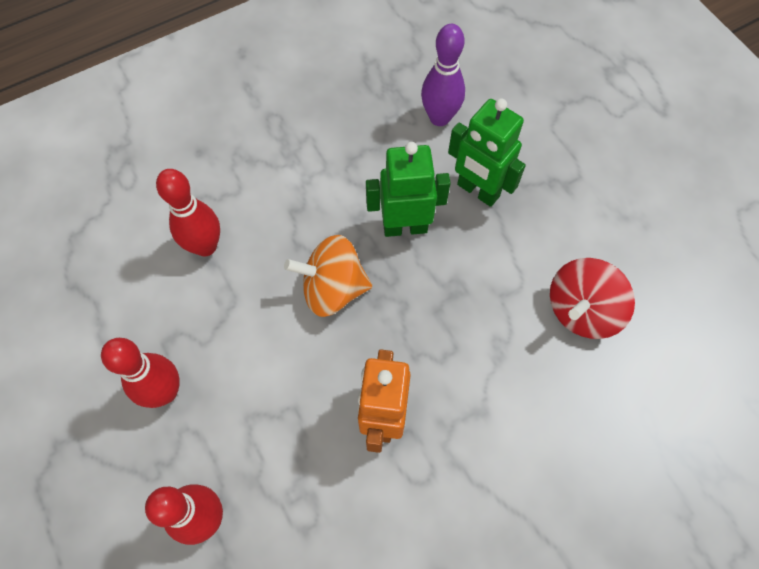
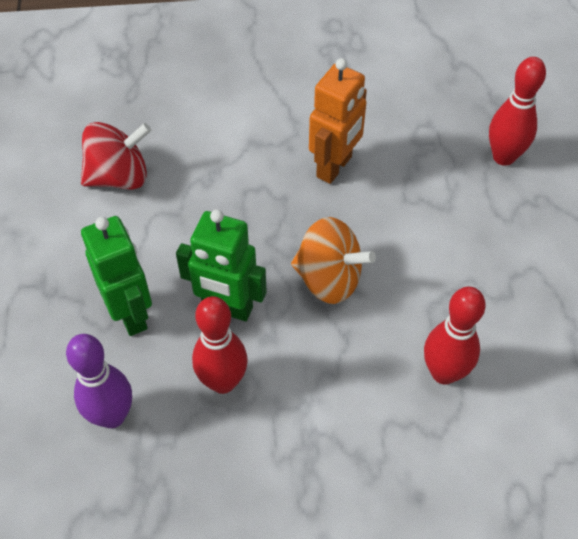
camera: 155 degrees left, 10 degrees down
red bowling pin [101,338,180,408] -> red bowling pin moved to [192,296,248,394]

